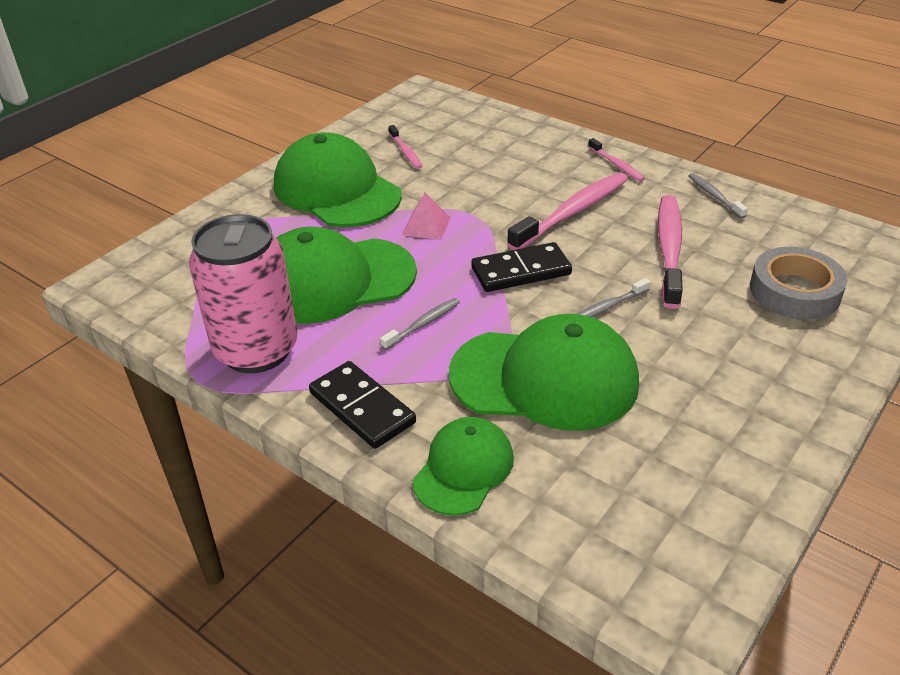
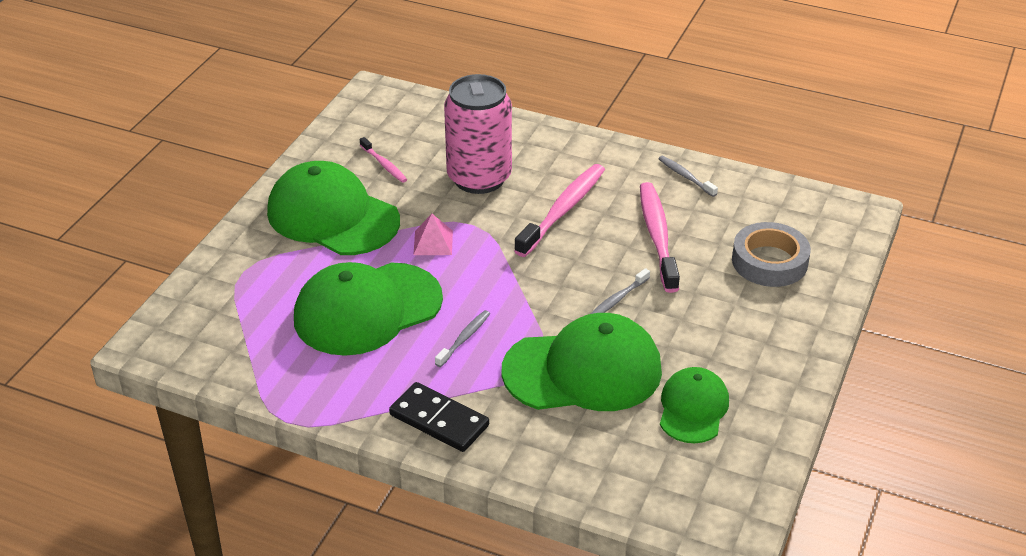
camera: 15 degrees left, 0 degrees up
pink can [189,214,297,373] -> pink can moved to [444,74,512,194]
green cap [413,417,514,516] -> green cap moved to [660,367,729,443]
black domino [471,242,572,292] -> none
pink toothbrush [588,138,645,182] -> none

